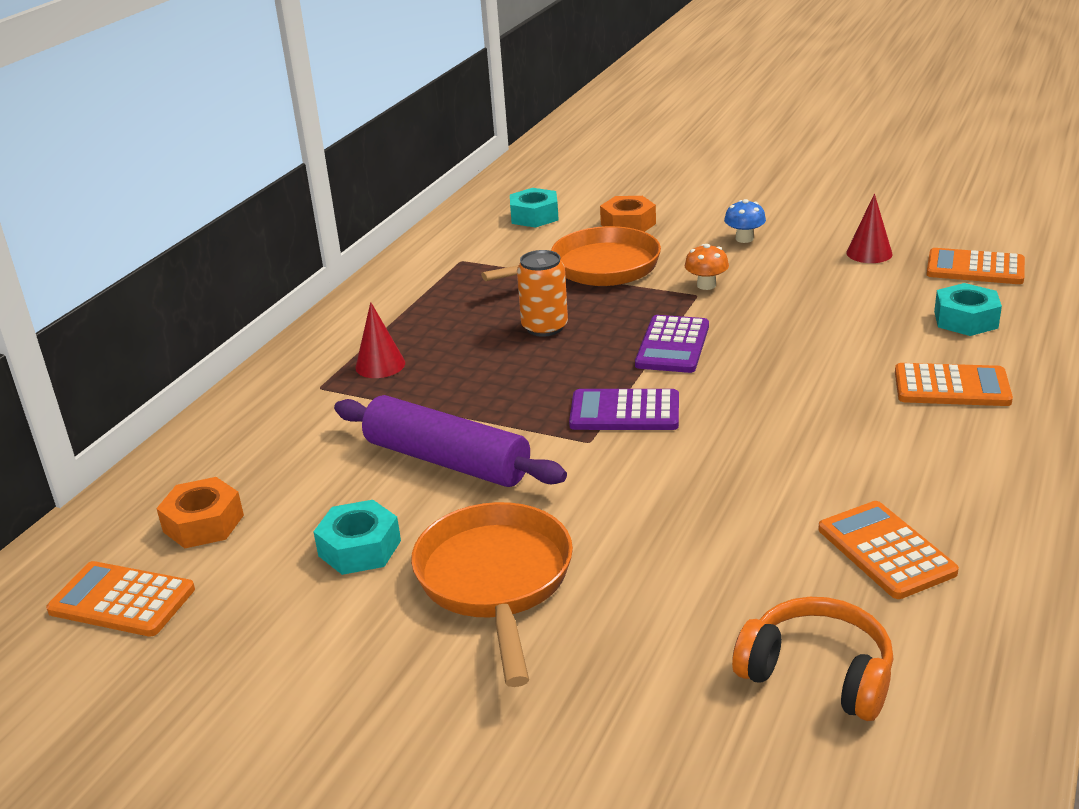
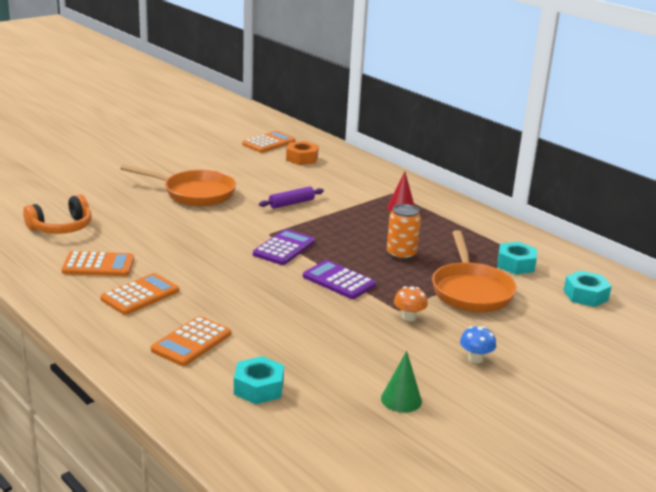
camera: 110 degrees right, 5 degrees down
turquoise nut [313,500,401,575] -> turquoise nut moved to [497,242,537,275]
purple rolling pin [334,395,567,487] -> purple rolling pin [259,187,324,208], size x0.54
orange nut [600,196,656,232] -> none
red cone [846,194,893,263] -> green cone [381,351,422,413]
orange calculator [926,248,1025,284] -> orange calculator moved to [100,273,179,315]

